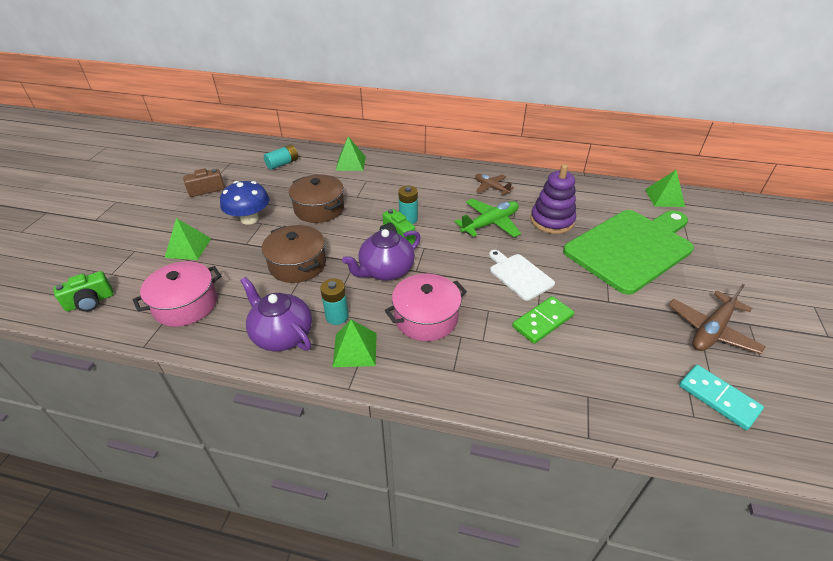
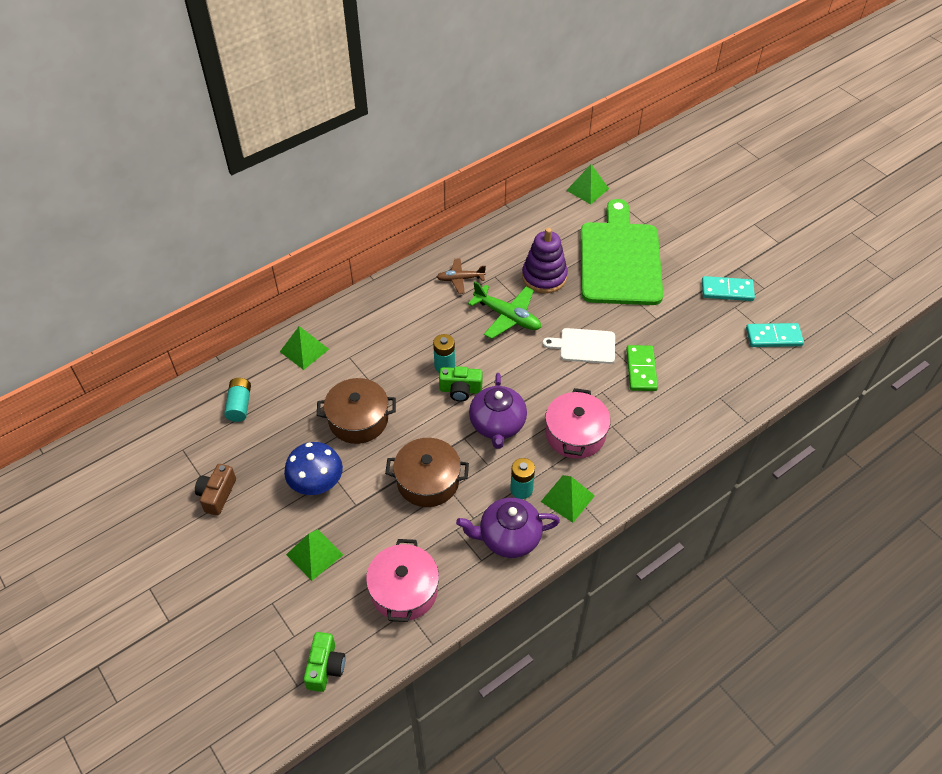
camera: 50 degrees left, 10 degrees up
green plane [455,199,521,237] -> green plane turned 120 degrees clockwise [468,281,541,339]
brown plane [669,284,766,354] -> turquoise domino [702,276,755,301]

